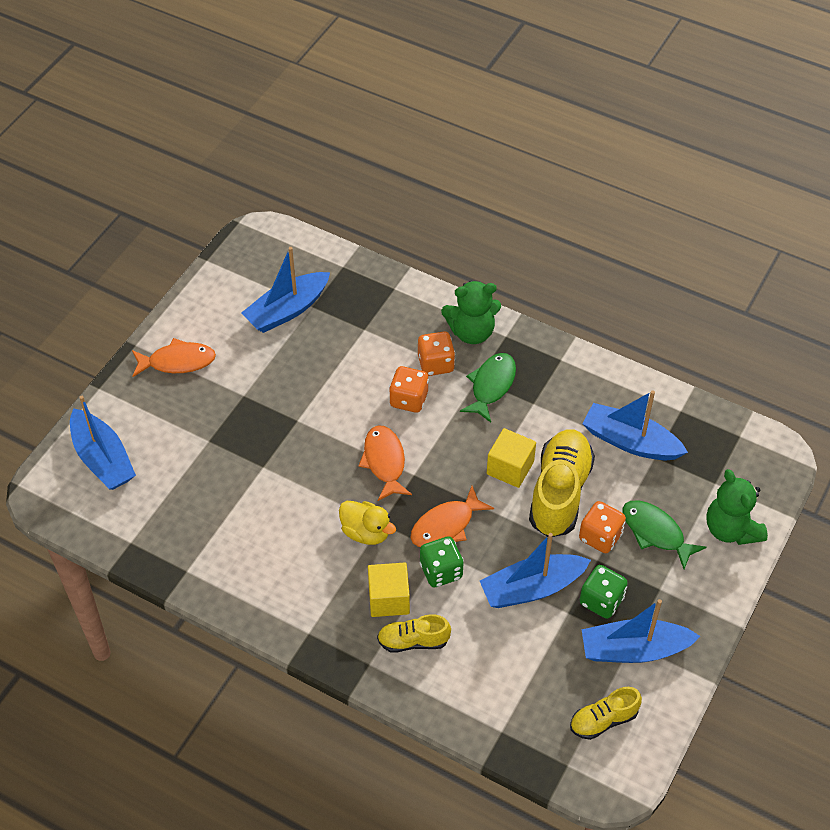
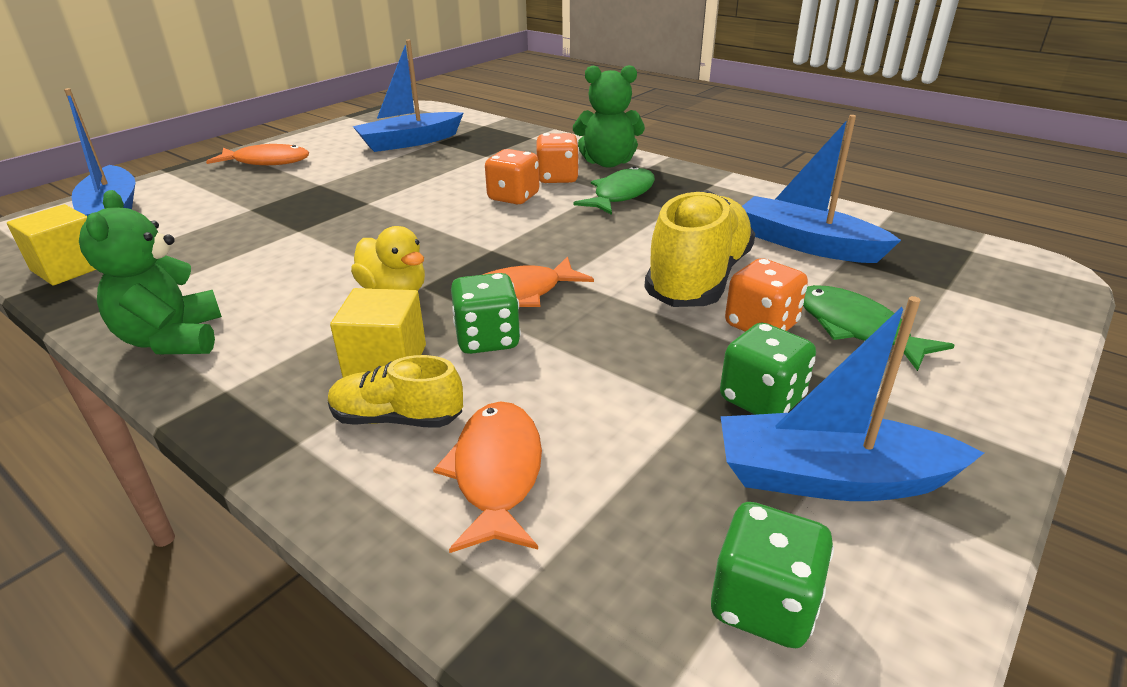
camera: 10 degrees right, 20 degrees down
orange fish [358,425,412,501] -> orange fish moved to [433,401,542,553]
blue boat [480,533,591,608] -> none
yellow cube [487,428,536,488] -> yellow cube moved to [7,204,96,285]
yellow shoe [570,687,642,740] -> green dice [711,502,834,648]
green teddy bear [706,469,768,545] -> green teddy bear moved to [79,190,222,354]

